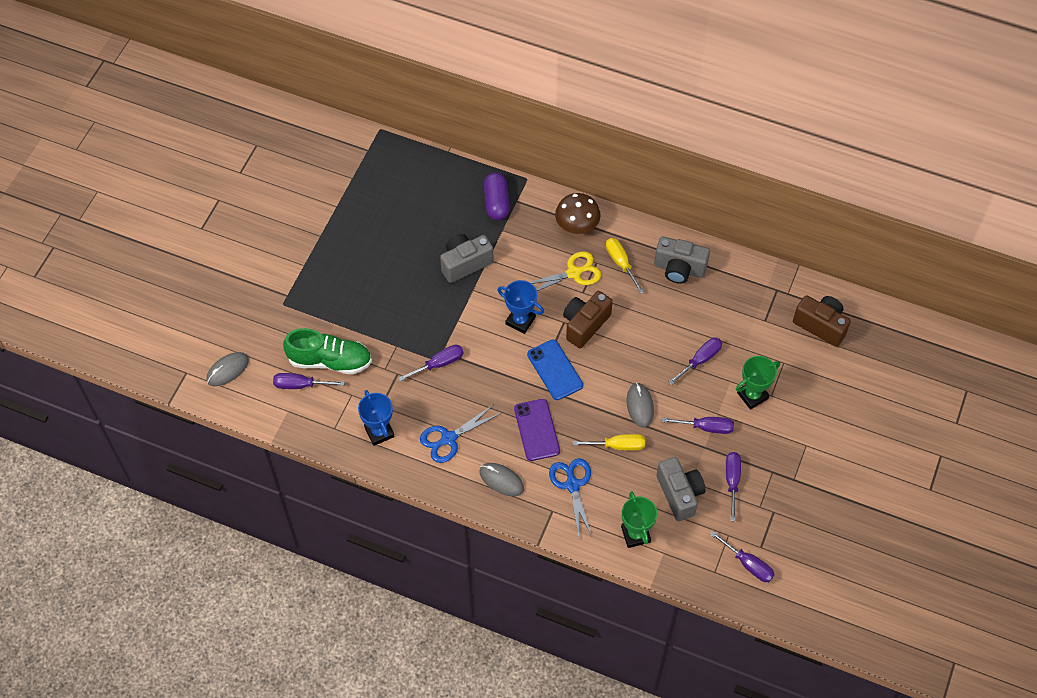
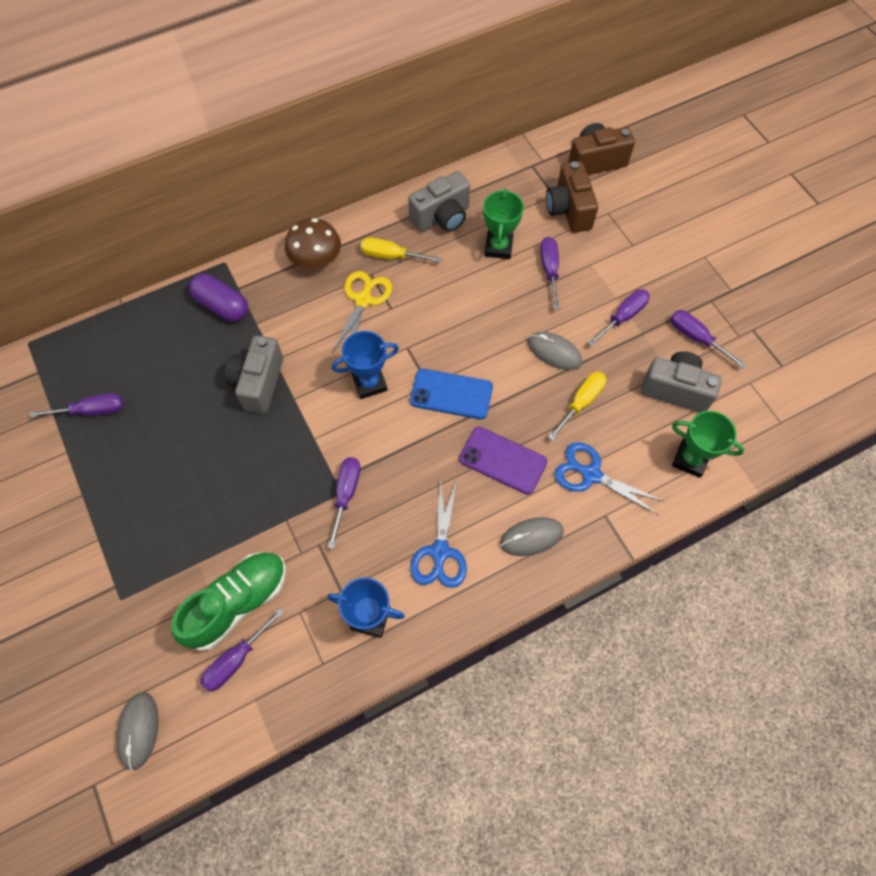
camera: 50 degrees left, 5 degrees up
brown camera [563,291,613,348] -> brown camera moved to [546,161,598,233]
purple screwdriver [710,531,775,582] -> purple screwdriver moved to [30,393,124,418]
green trophy [736,356,780,410] -> green trophy moved to [483,188,524,259]

